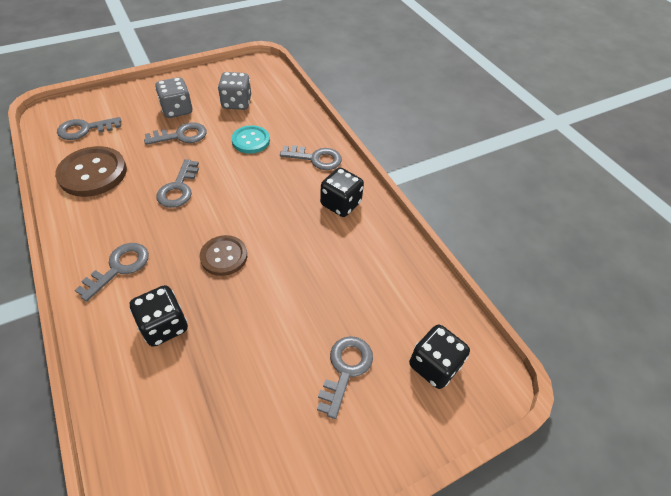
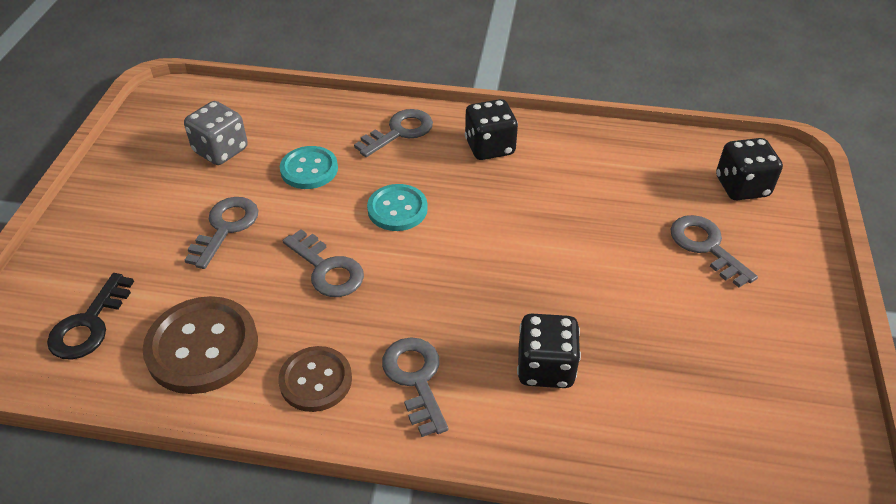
camera: 50 degrees left, 5 degrees down
grey key [57,117,121,140] -> black key [47,273,134,360]
grey dice [155,77,192,118] -> none
brown button [200,235,247,276] -> brown button moved to [278,346,352,412]
none -> turquoise button [367,184,428,231]

